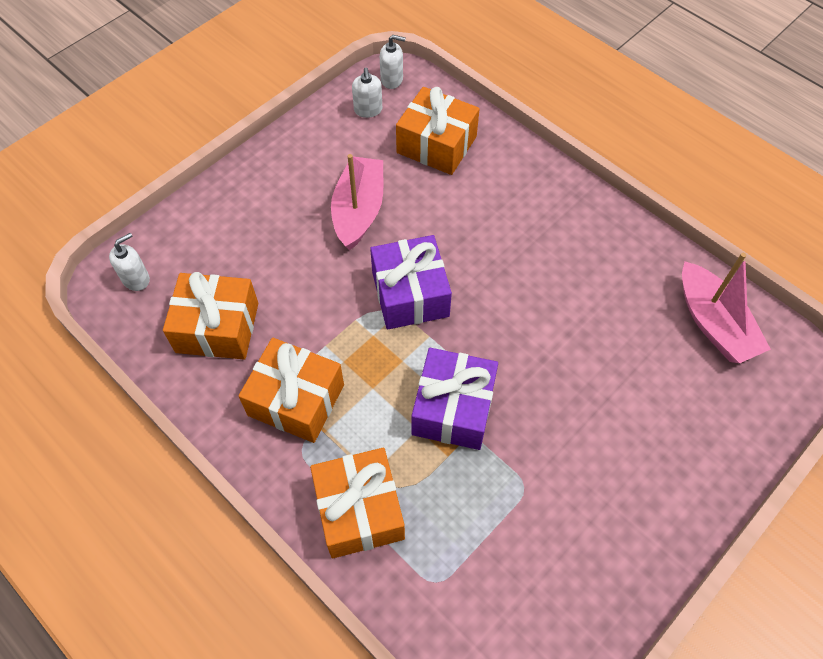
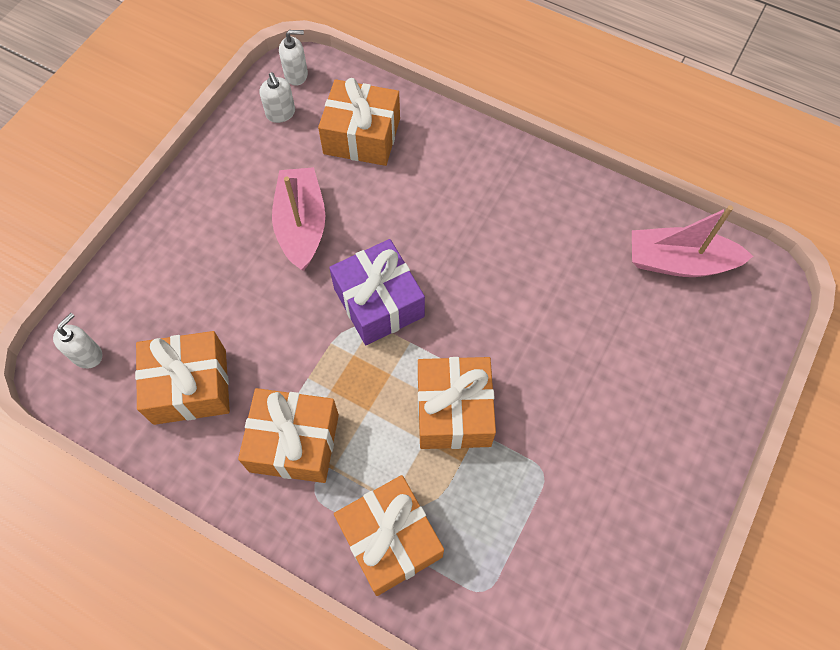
camera: 15 degrees left, 5 degrees up
purple gift [412,348,498,450] -> orange gift [418,357,496,449]
pink boat [682,253,771,363] -> pink boat turned 135 degrees clockwise [632,205,753,277]

